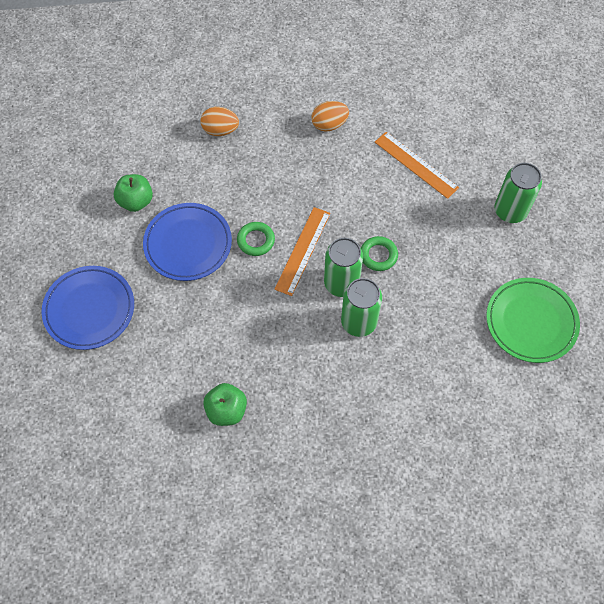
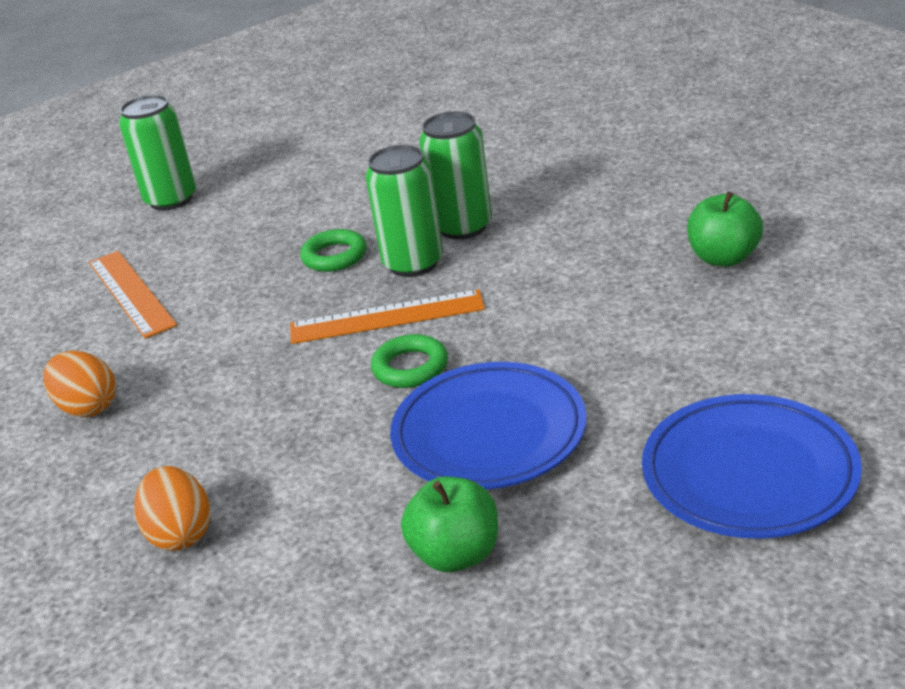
camera: 115 degrees left, 30 degrees down
orange ruler [375,132,459,199] -> orange ruler turned 45 degrees counterclockwise [89,251,177,339]
green plate [486,278,580,363] -> none

